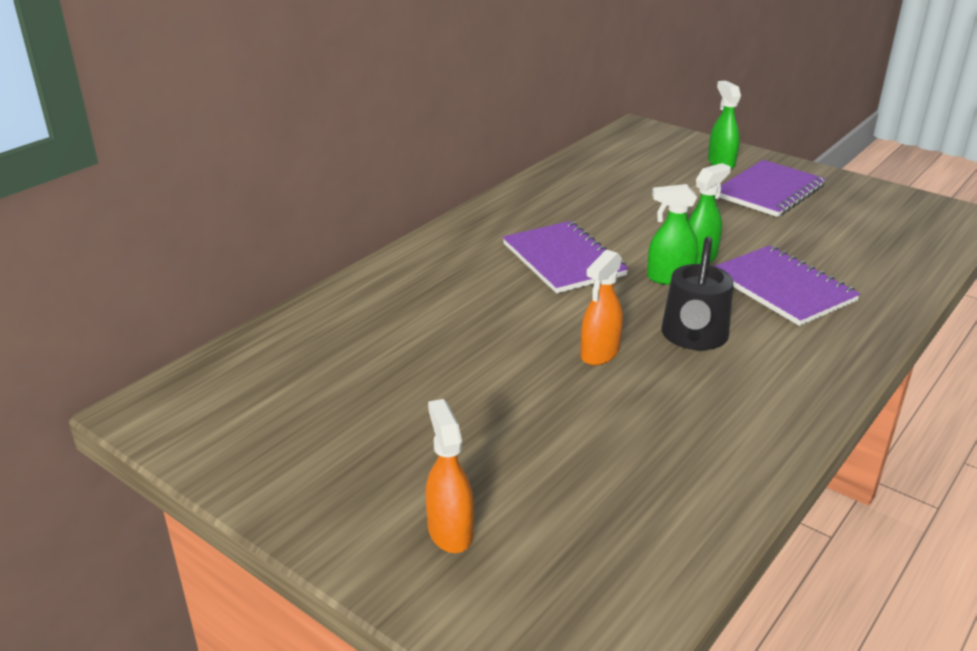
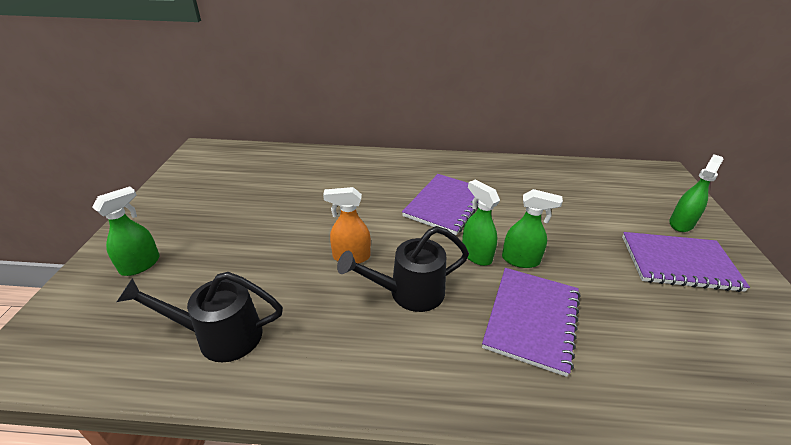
camera: 55 degrees right, 5 degrees up
orange spray bottle [426,399,474,553] -> green spray bottle [92,186,160,276]
none -> black watering can [117,272,283,363]

